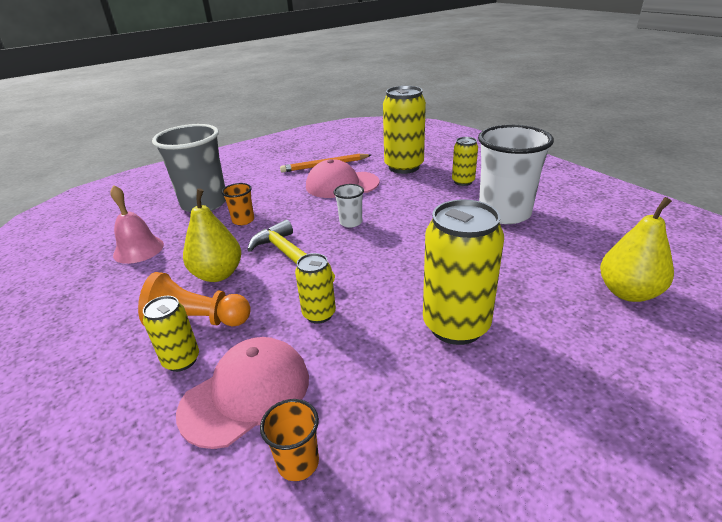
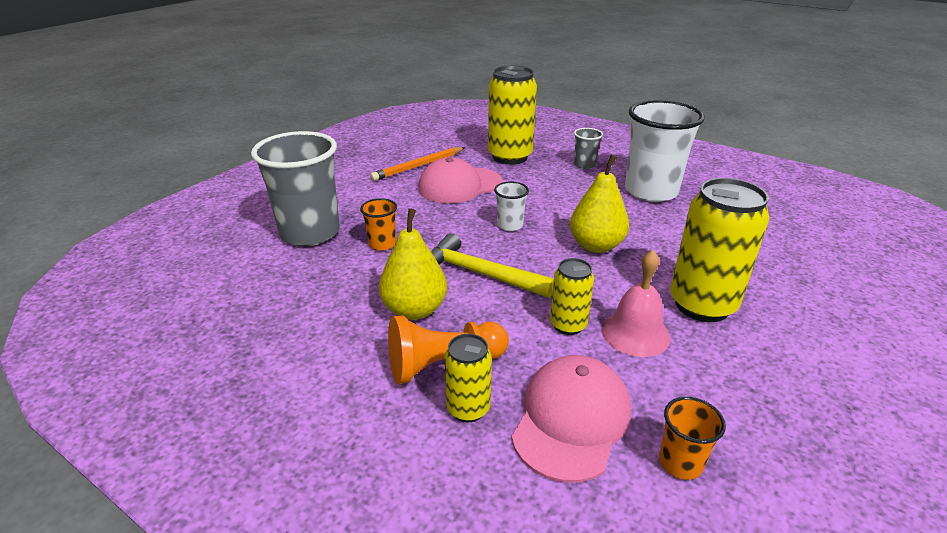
camera: 25 degrees left, 0 degrees up
pink bell [110,185,164,264] -> pink bell moved to [602,250,671,357]
yellow can [452,137,478,186] -> grey cup [574,128,603,169]
yellow pear [600,197,674,302] -> yellow pear moved to [570,155,629,253]

